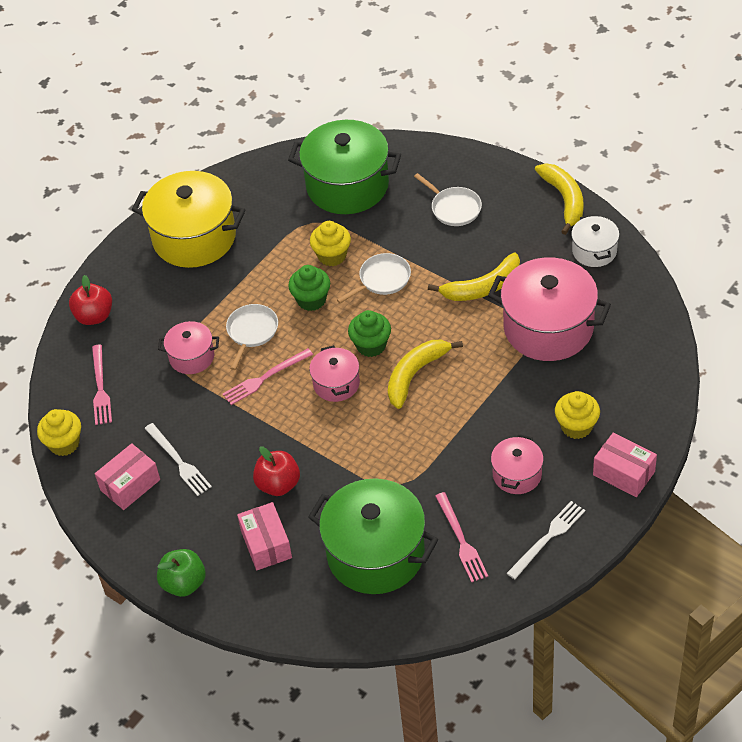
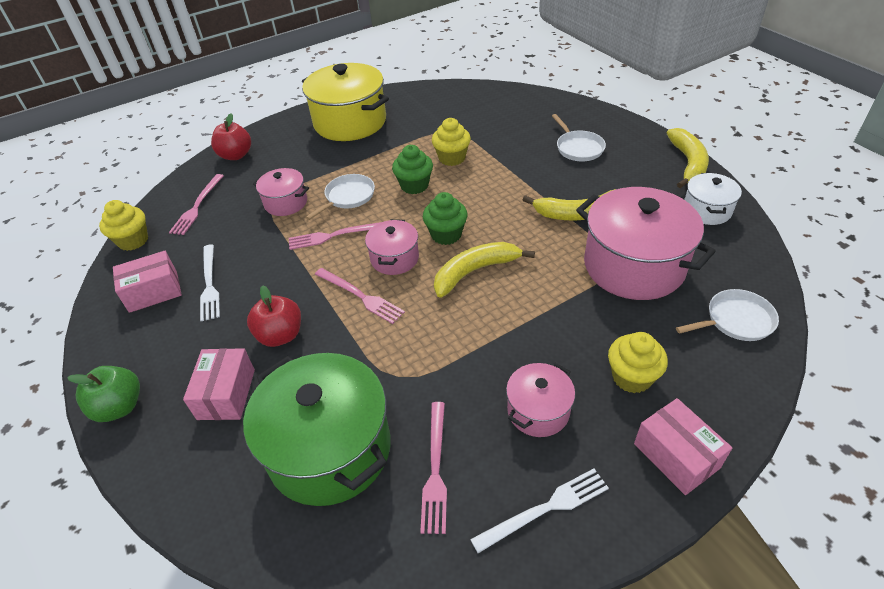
camera: 20 degrees right, 5 degrees down
green pot [288,120,401,214] -> none
white pan [337,253,411,303] -> white pan moved to [676,289,779,341]
none -> pink fork [315,268,405,324]

